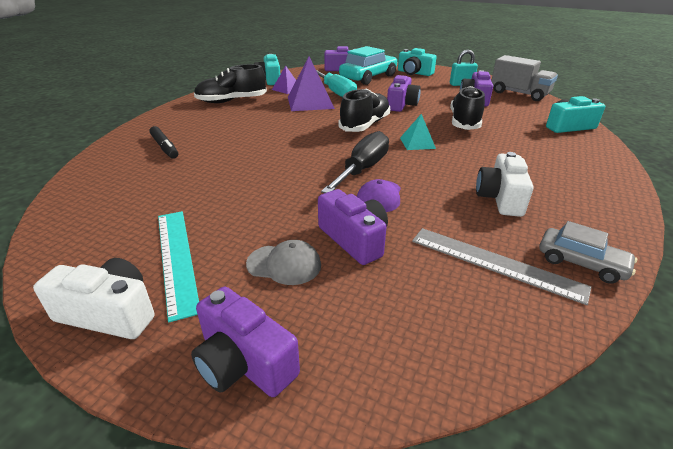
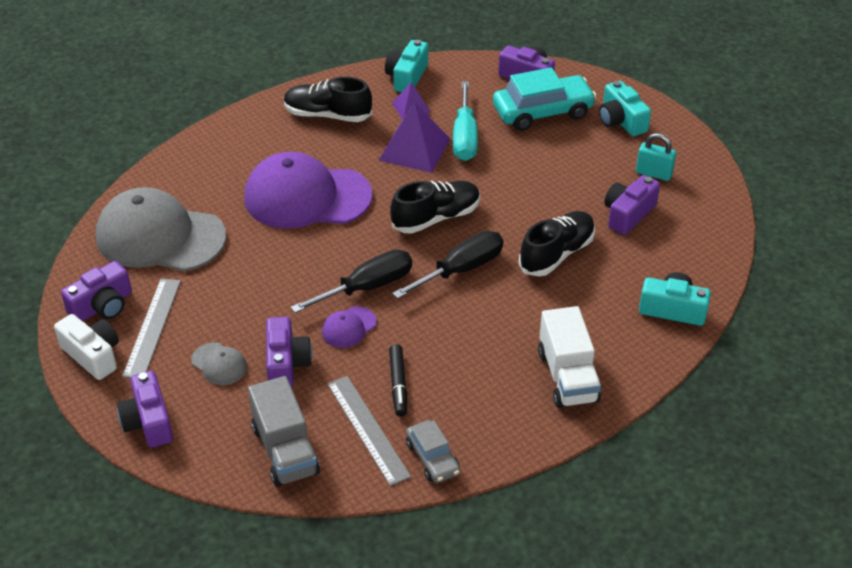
camera: 30 degrees right, 10 degrees up
black marker [149,126,178,159] -> black marker moved to [389,344,407,416]
turquoise ruler [158,211,199,322] -> grey ruler [122,278,181,378]
purple camera [387,75,421,112] -> purple camera moved to [61,261,132,321]
turquoise pyramid [400,114,436,150] -> black screwdriver [392,231,503,299]
white camera [476,152,534,217] -> none
grey truck [491,55,558,101] -> grey truck moved to [248,376,320,487]
none -> grey cap [96,187,226,271]
none -> purple cap [244,152,373,229]
none -> white truck [538,306,601,408]

